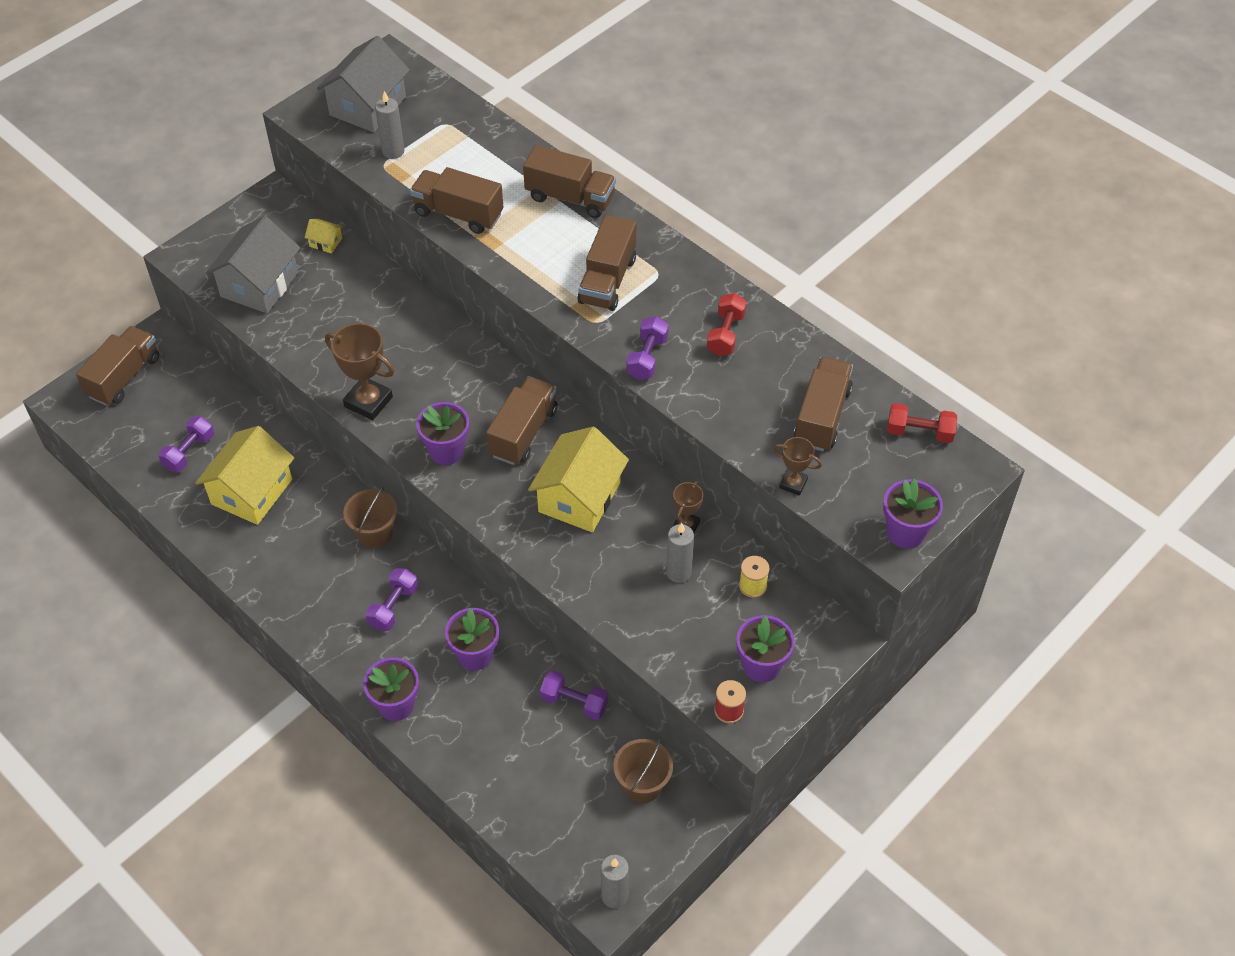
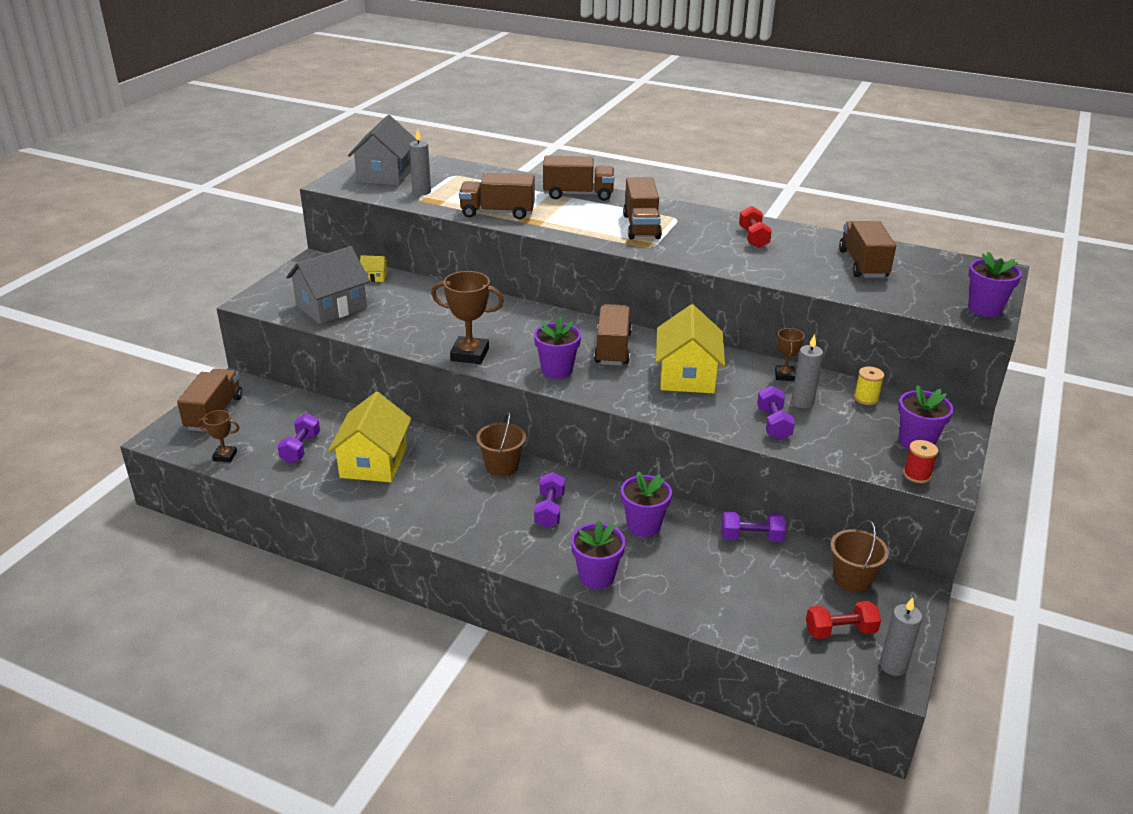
camera: 20 degrees left, 20 degrees down
grey house [206,216,300,313] -> grey house turned 45 degrees clockwise [286,246,370,324]
purple dumbbell [626,316,669,380] -> purple dumbbell moved to [757,386,795,440]
brown trophy [773,437,822,496] -> brown trophy moved to [198,410,239,462]
red dumbbell [887,403,957,443] -> red dumbbell moved to [806,601,881,639]

